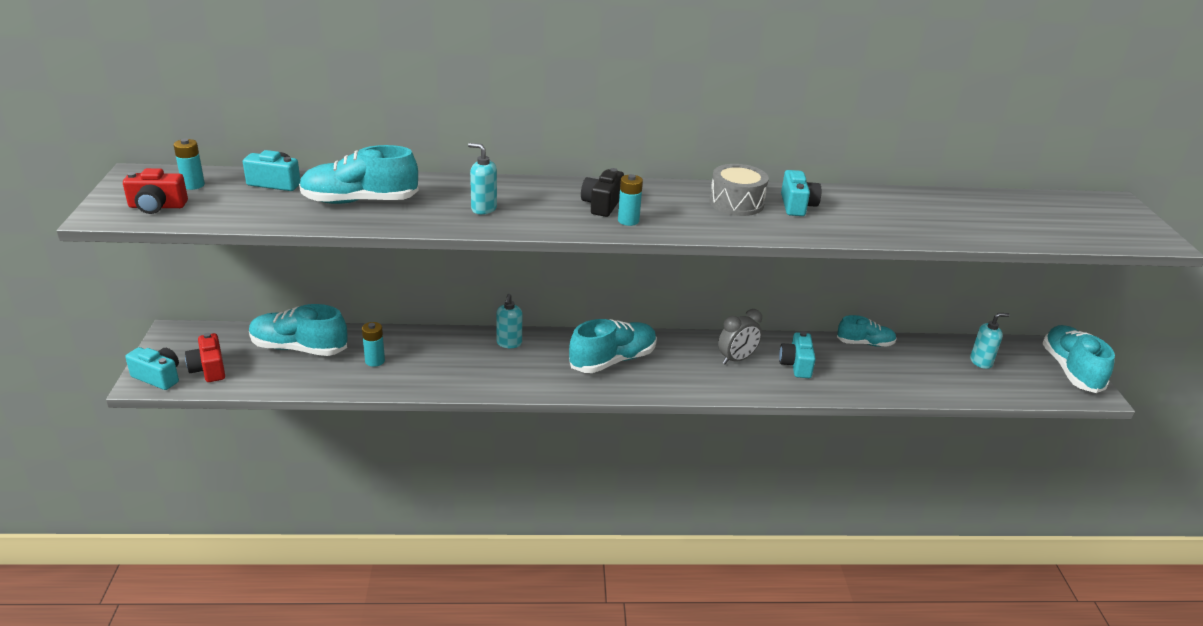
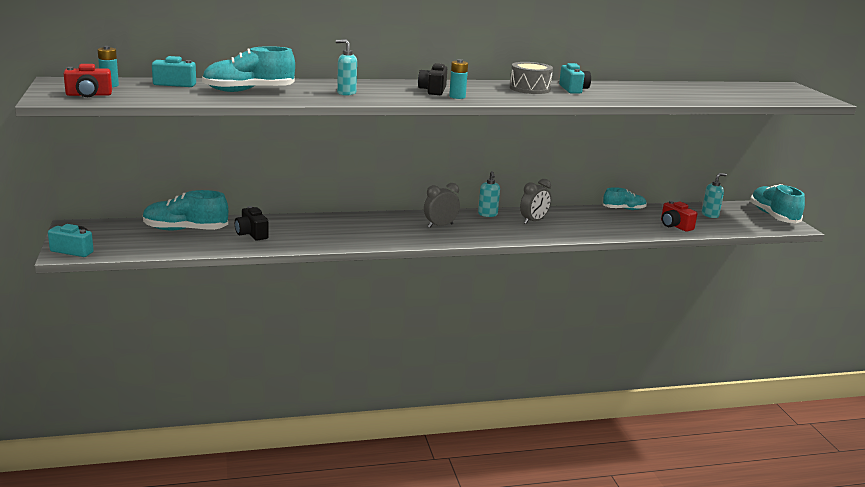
camera: 10 degrees left, 10 degrees down
red camera [185,333,225,382] -> red camera moved to [661,200,697,232]
turquoise battery [362,322,385,367] -> black camera [235,206,269,241]
turquoise soap dispenser [496,294,522,348] -> turquoise soap dispenser moved to [478,171,500,217]
turquoise shoe [569,319,657,373] -> grey clock [424,183,460,228]
turquoise camera [779,331,816,378] -> none

